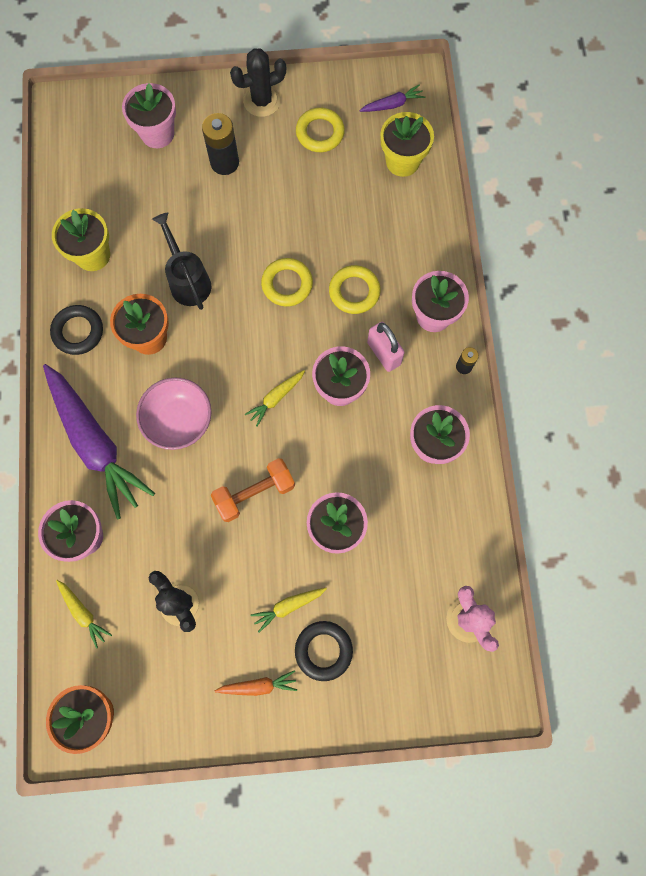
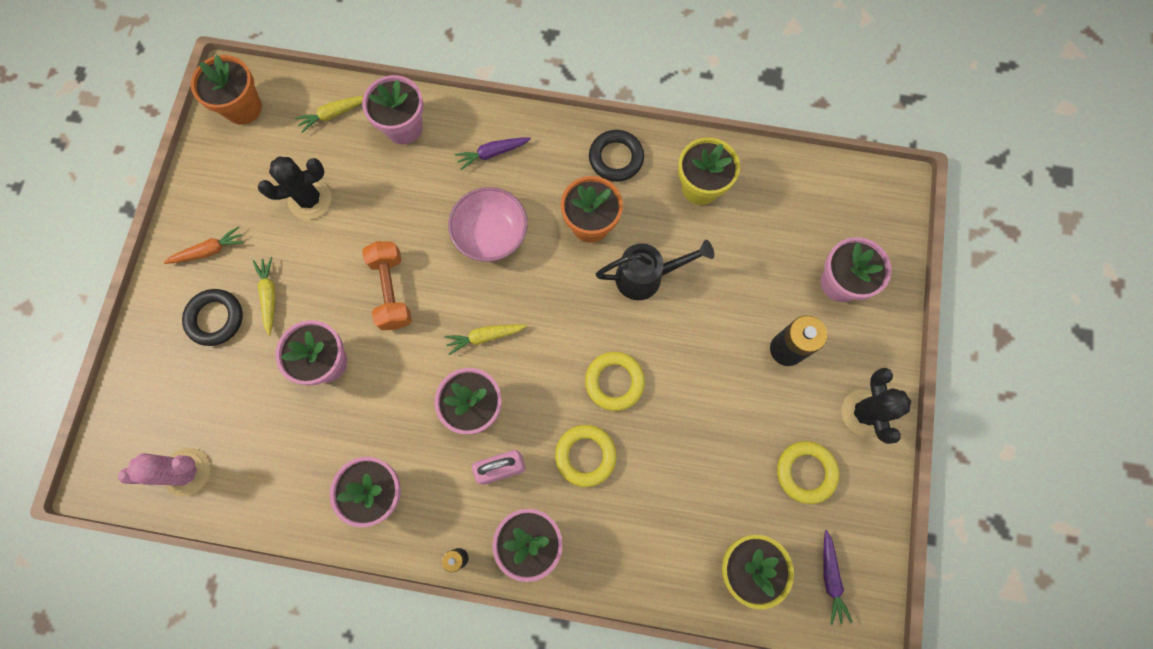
camera: 105 degrees right, 0 degrees up
purple carrot [43,364,155,519] -> purple carrot [455,137,531,170], size x0.43
orange carrot [215,670,297,696] -> orange carrot turned 120 degrees counterclockwise [164,226,245,264]
yellow carrot [245,370,305,427] -> yellow carrot turned 75 degrees counterclockwise [444,324,527,355]

